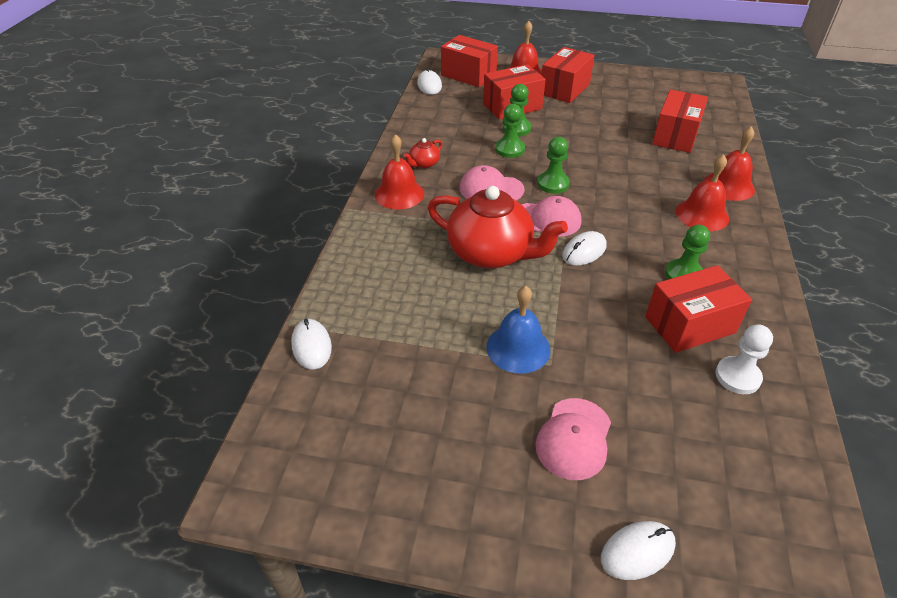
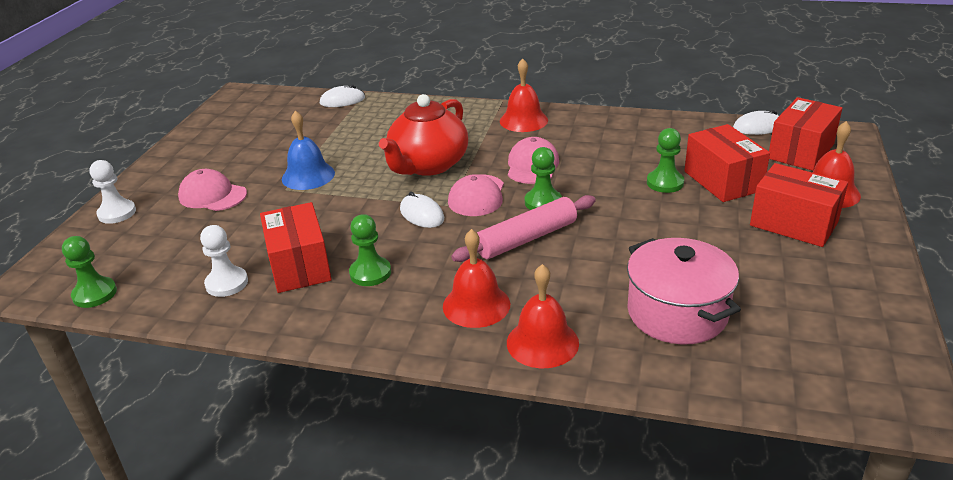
camera: 95 degrees right, 10 degrees down
red teapot [403,138,442,168] -> none
green pawn [495,104,525,158] -> green pawn moved to [62,236,117,308]
white mouse [601,521,676,580] -> white pawn [89,160,136,224]
red box [652,89,708,153] -> pink pot [627,238,741,344]
none -> pink rolling pin [451,195,596,262]

